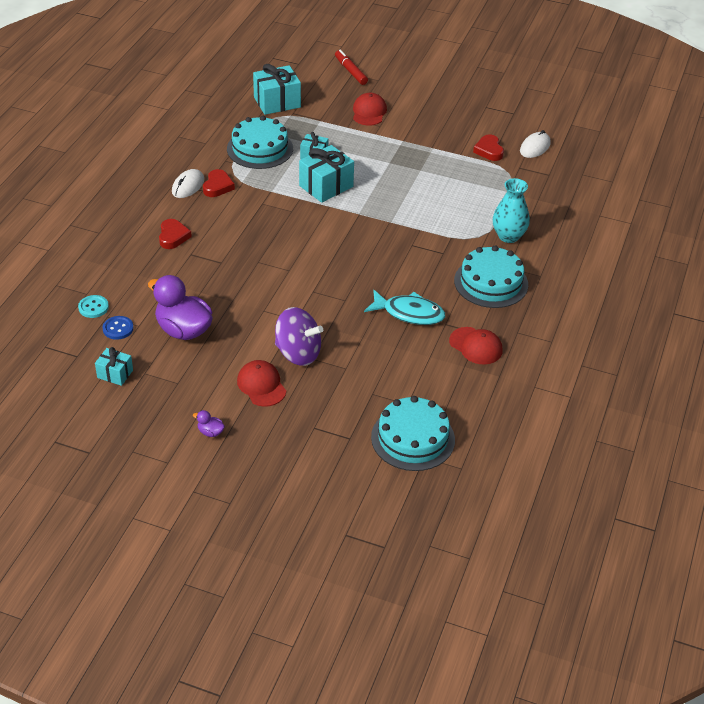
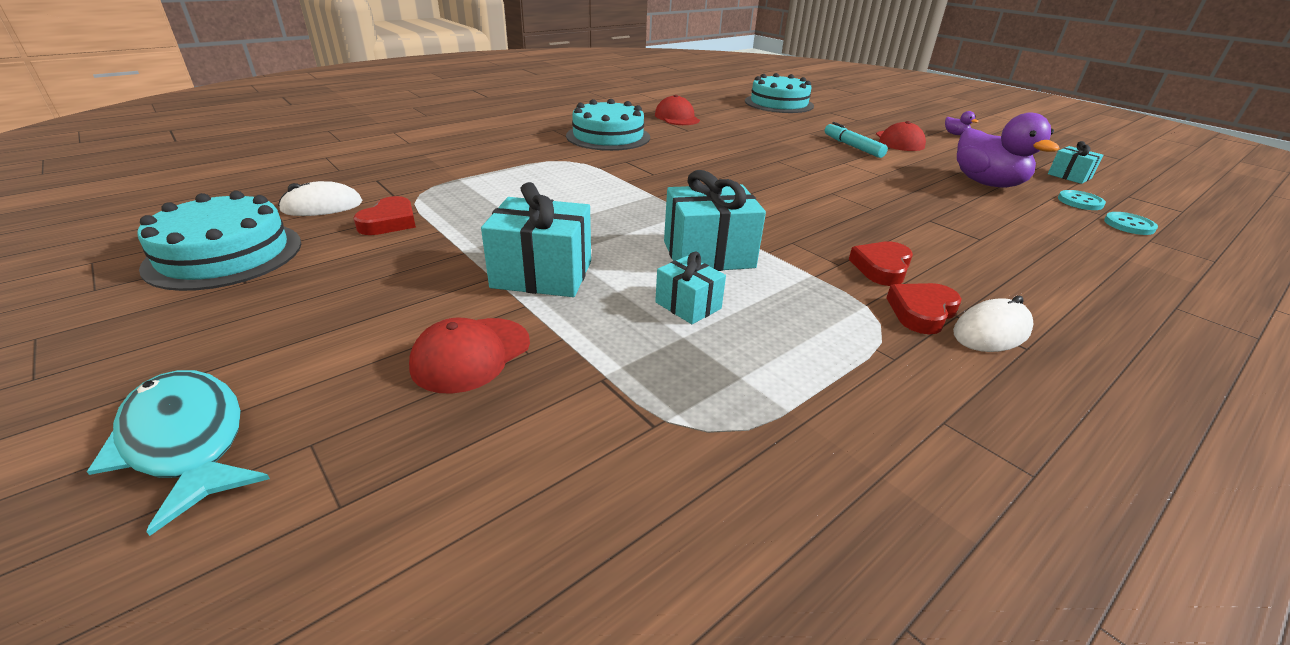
camera: 150 degrees left, 10 degrees down
blue button [103,316,134,340] -> turquoise button [1058,190,1106,210]
red heart [159,219,192,249] -> red heart moved to [849,242,913,286]
turquoise cake [227,116,293,169] -> turquoise cake moved to [137,191,301,291]
turquoise gift [253,64,301,115] -> turquoise gift moved to [481,182,591,297]
purple spinning top [275,307,323,366] -> turquoise marker [825,122,888,158]
red marker [335,50,368,85] -> none
turquoise fish [364,290,445,325] -> turquoise fish moved to [87,370,270,536]
turquoise vase [493,178,530,243] -> none

